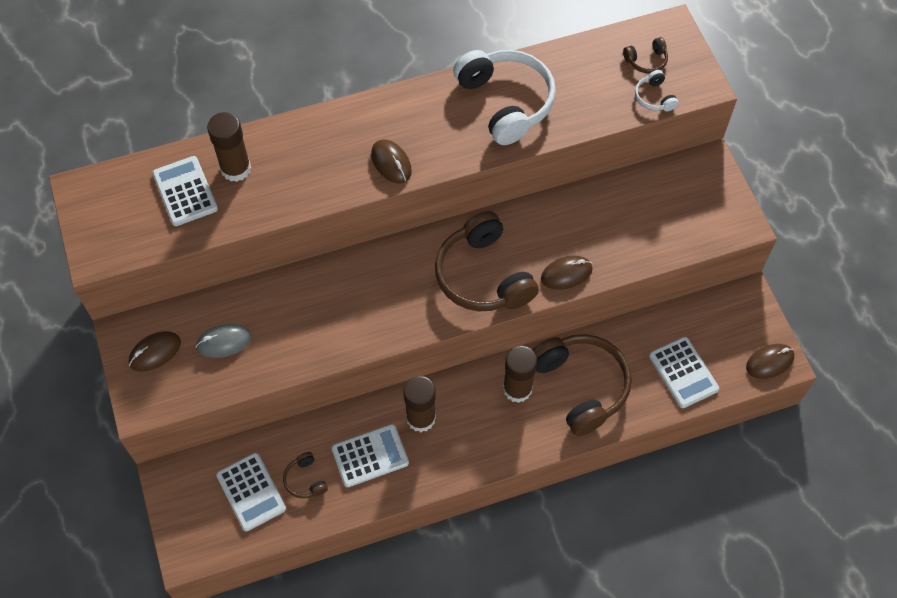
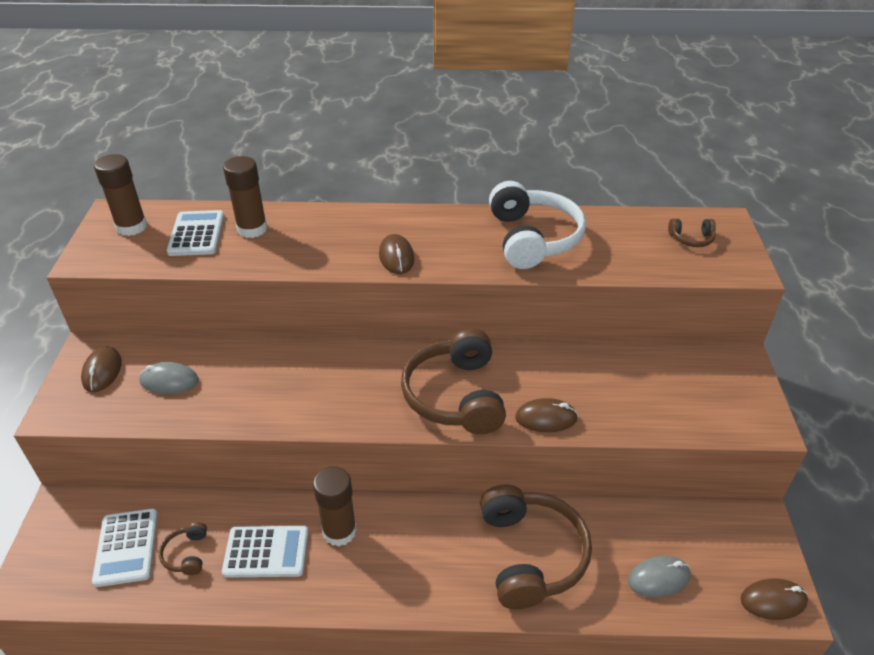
camera: 20 degrees right, 20 degrees down
brown mouse [129,331,181,372] -> brown mouse turned 75 degrees counterclockwise [81,346,122,392]
brown glue stick [503,346,537,403] -> brown glue stick moved to [94,154,147,236]
white headphones [635,70,679,111] -> none
white calculator [649,337,719,408] -> grey mouse [628,556,690,598]

